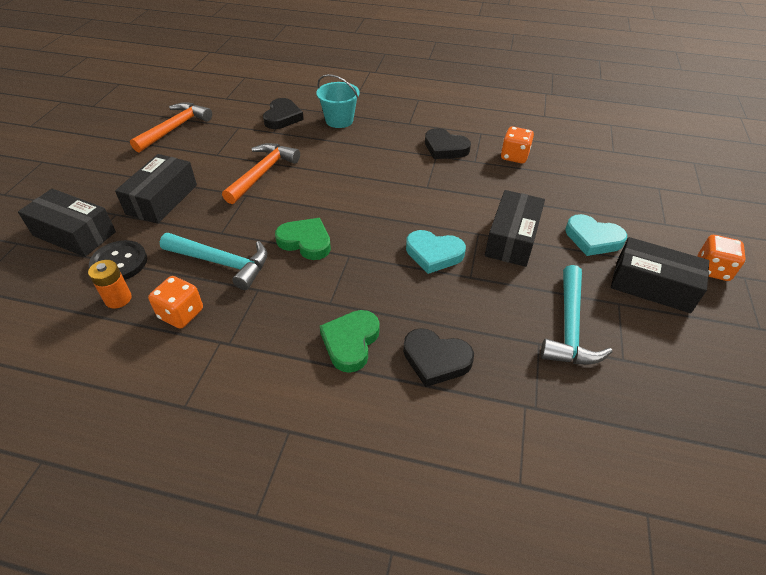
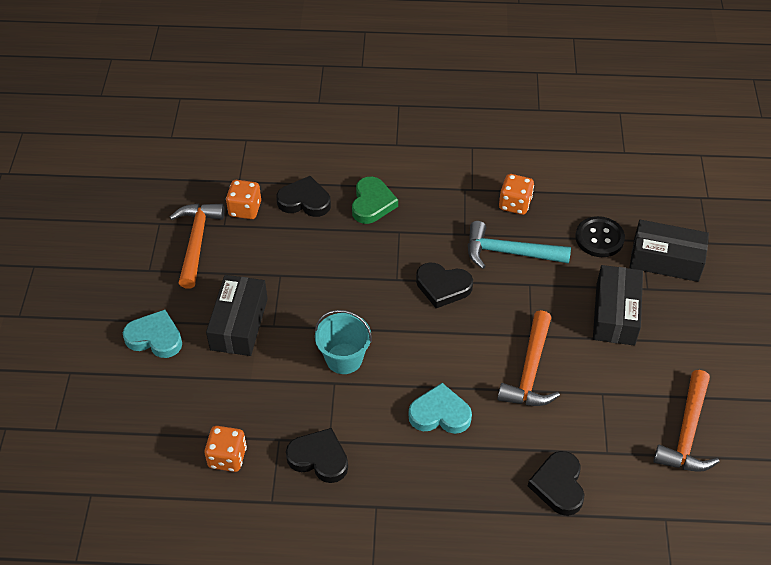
camera: 170 degrees right, 5 degrees up
orange battery [88,260,132,308] -> none
green heart [275,218,331,260] -> black heart [416,262,473,308]
turquoise bucket [317,74,360,128] -> turquoise bucket moved to [315,310,372,374]
turquoise heart [406,230,466,274] -> turquoise heart moved to [408,383,472,434]
turquoise hammer [541,265,612,364] -> orange hammer [170,204,225,289]
black box [611,237,709,313] -> none
orange dice [697,235,746,281] -> orange dice moved to [226,180,261,219]

